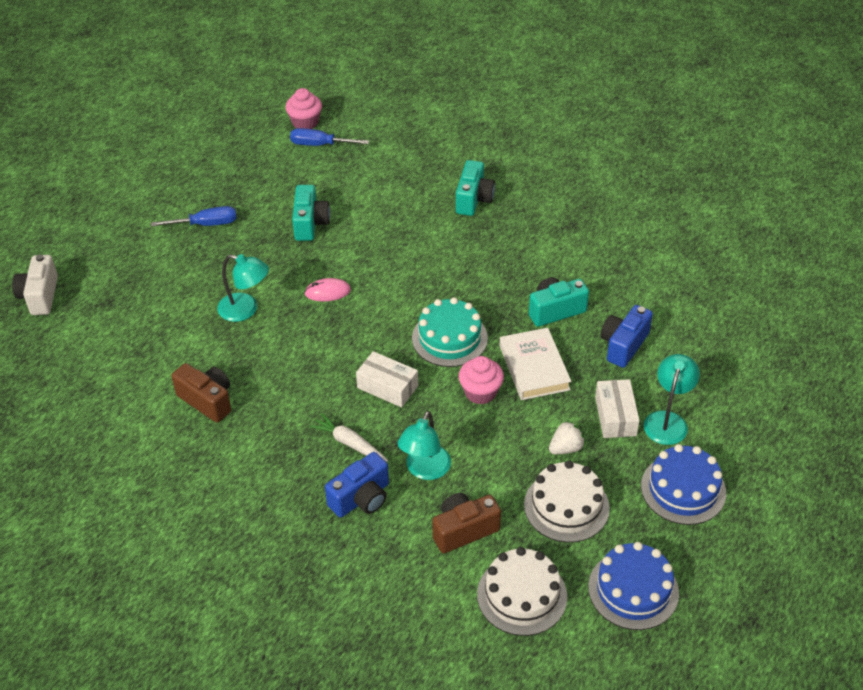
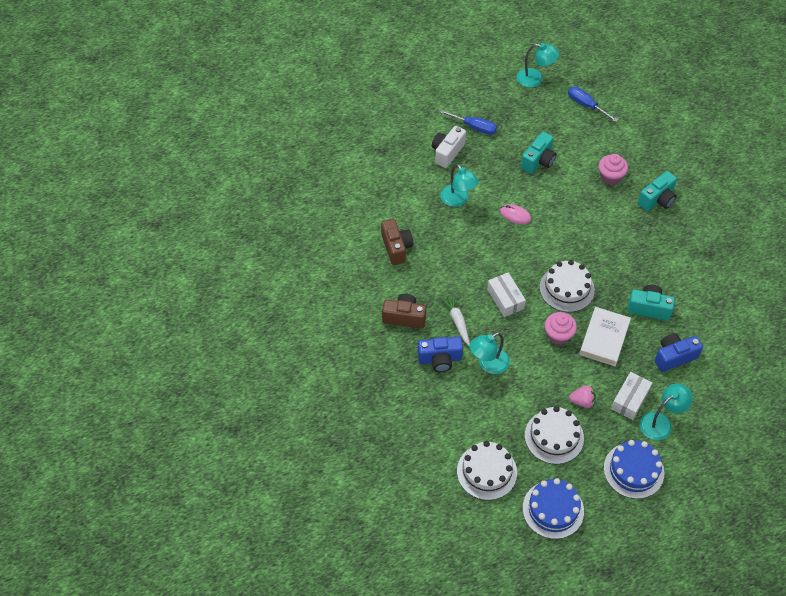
camera: 35 degrees right, 10 degrees up
white camera [12,254,58,315] -> white camera moved to [432,126,466,168]
pink cupcake [285,88,322,129] -> pink cupcake moved to [599,154,628,185]
turquoise cake [412,297,488,367] -> white cake [540,260,595,312]
brown camera [432,493,501,553] -> brown camera moved to [382,294,426,329]
white strawberry [549,421,585,454] -> pink strawberry [569,385,596,408]
none -> turquoise lamp [517,43,560,88]

